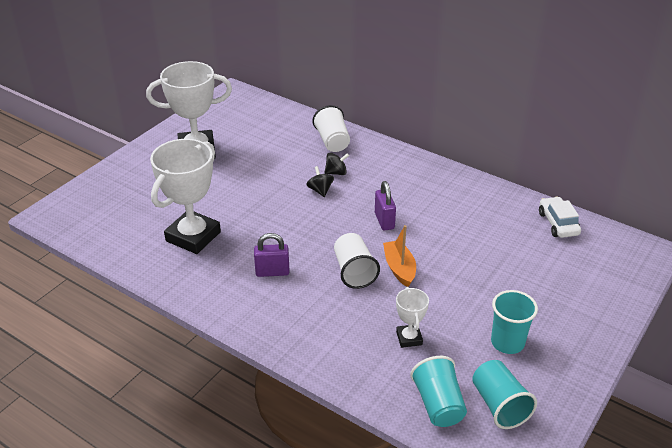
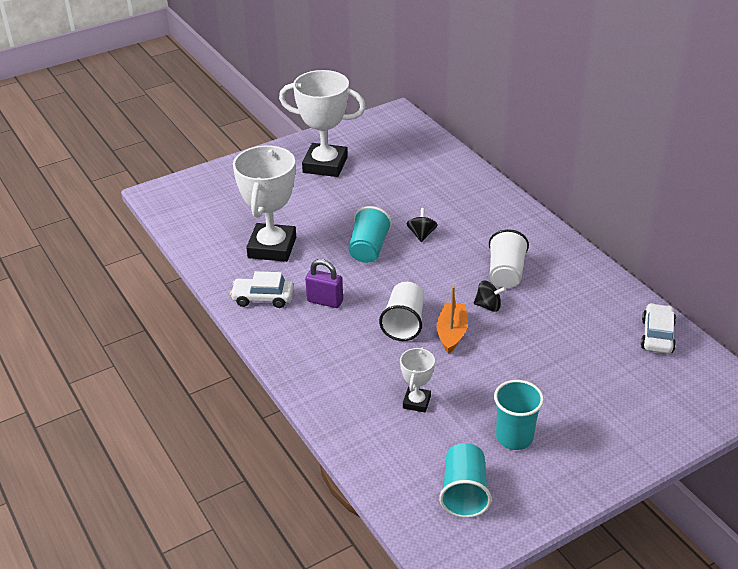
camera: 25 degrees right, 0 degrees up
white trophy [150,139,221,254] -> white trophy turned 45 degrees counterclockwise [233,146,296,262]
white cup [312,105,350,152] -> white cup moved to [489,229,529,288]
black spinning top [324,153,349,175] -> black spinning top moved to [474,280,506,312]
purple padlock [375,181,396,231] -> none
turquoise cup [410,356,467,427] -> turquoise cup moved to [349,206,392,263]
none -> white car [230,271,294,308]

